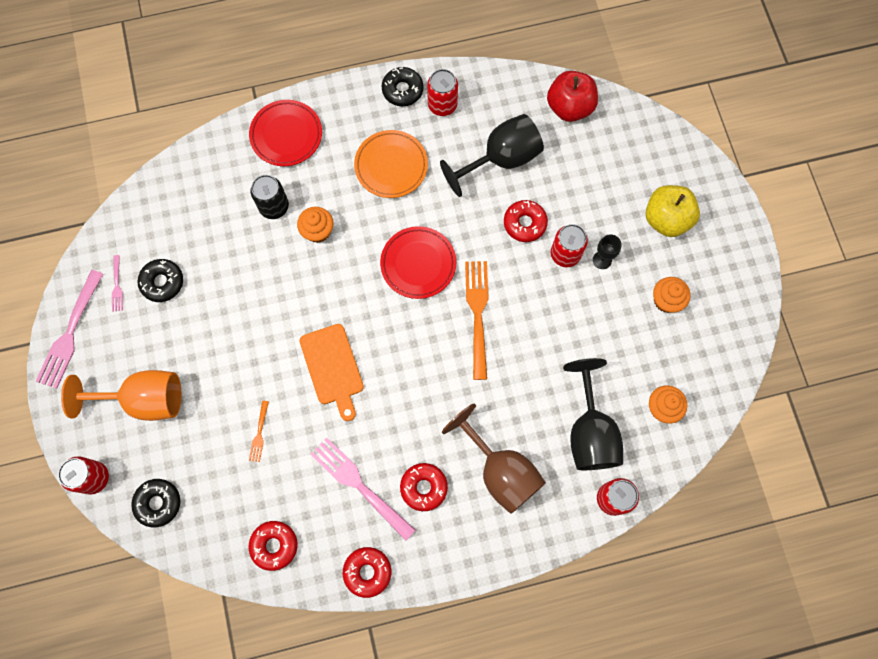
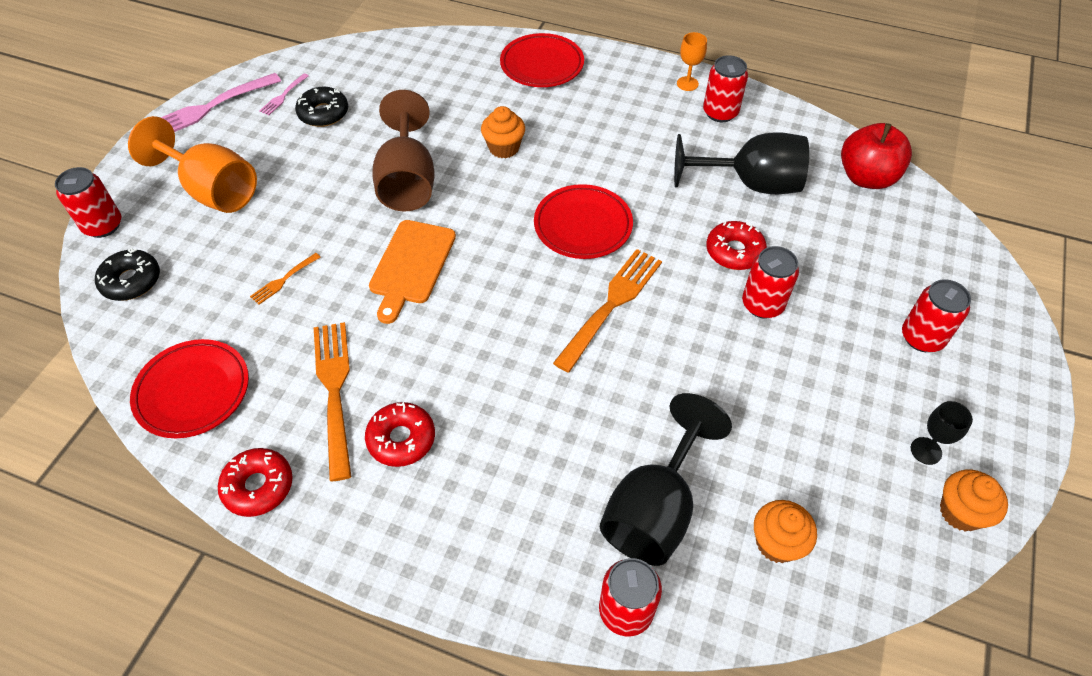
camera: 35 degrees right, 20 degrees down
red donut [249,521,297,571] -> red plate [130,339,249,438]
black can [251,175,289,219] -> none
pink fork [311,437,415,541] -> orange fork [314,322,352,481]
orange plate [354,130,428,198] -> none
black donut [381,67,424,106] -> orange goblet [677,32,707,91]
brown goblet [442,403,546,514] -> brown goblet moved to [372,90,435,212]
black goblet [593,234,622,269] -> black goblet moved to [911,401,973,465]
yellow apple [646,185,700,237] -> red can [902,279,971,352]
orange cupcake [653,277,690,313] -> orange cupcake moved to [940,470,1008,531]

